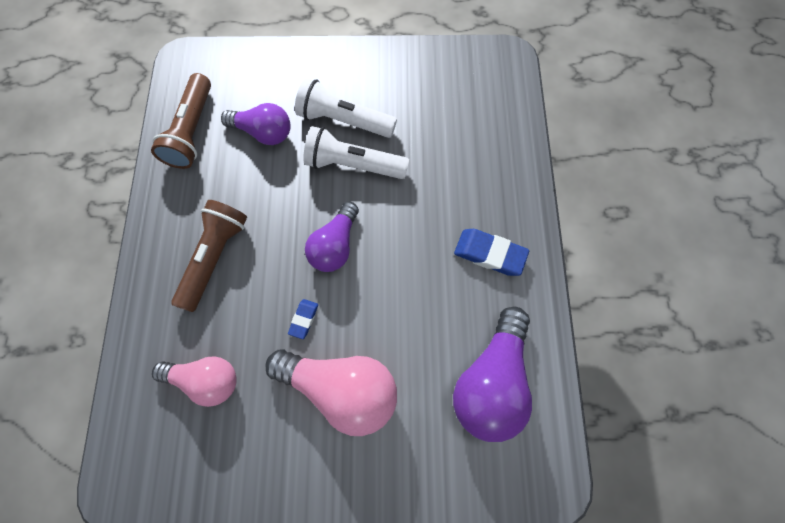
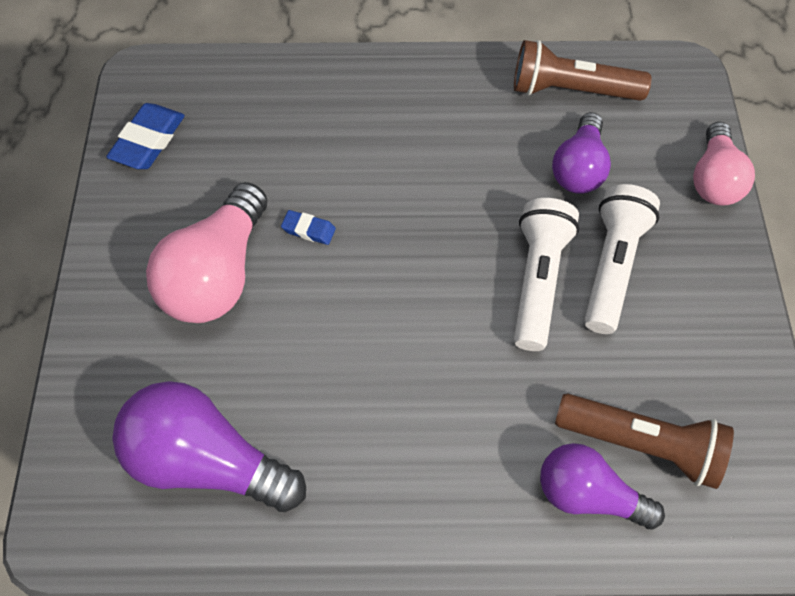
camera: 90 degrees right, 10 degrees down
pink light bulb [152,357,237,407] -> pink light bulb moved to [693,122,755,206]
brown flashlight [171,200,247,312] -> brown flashlight moved to [555,394,734,489]
purple light bulb [305,202,359,272] -> purple light bulb moved to [540,443,665,530]
blue eraser [454,229,529,276] -> blue eraser moved to [106,103,185,169]

